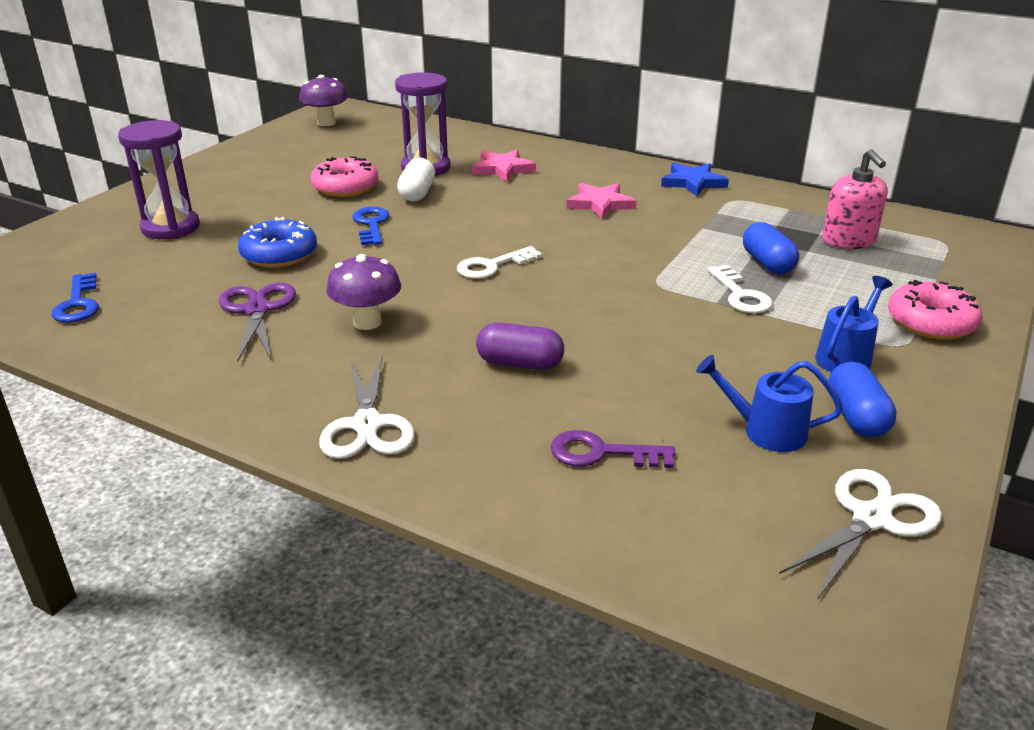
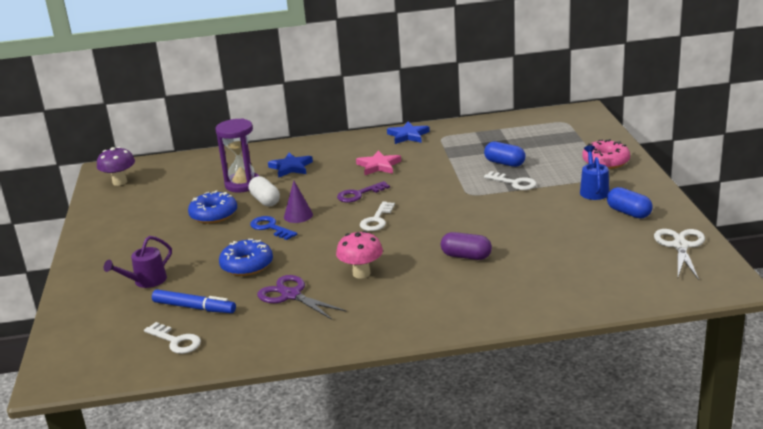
camera: 35 degrees left, 5 degrees down
blue key [51,273,99,323] -> white key [144,322,201,354]
purple hourglass [118,120,200,240] -> purple watering can [104,236,172,288]
pink donut [311,156,378,197] -> blue donut [188,191,237,224]
white scissors [319,354,415,459] -> none
purple mushroom [326,254,401,330] -> pink mushroom [336,231,383,279]
pink star [472,150,536,182] -> blue star [268,153,313,178]
purple capsule [476,322,564,370] -> purple capsule turned 45 degrees clockwise [441,232,492,260]
purple key [551,430,676,468] -> purple key moved to [337,181,390,203]
blue watering can [696,355,843,452] -> none
pink soap dispenser [822,149,888,249] -> none
none -> blue marker [152,289,236,313]
none -> purple cone [284,181,313,223]

